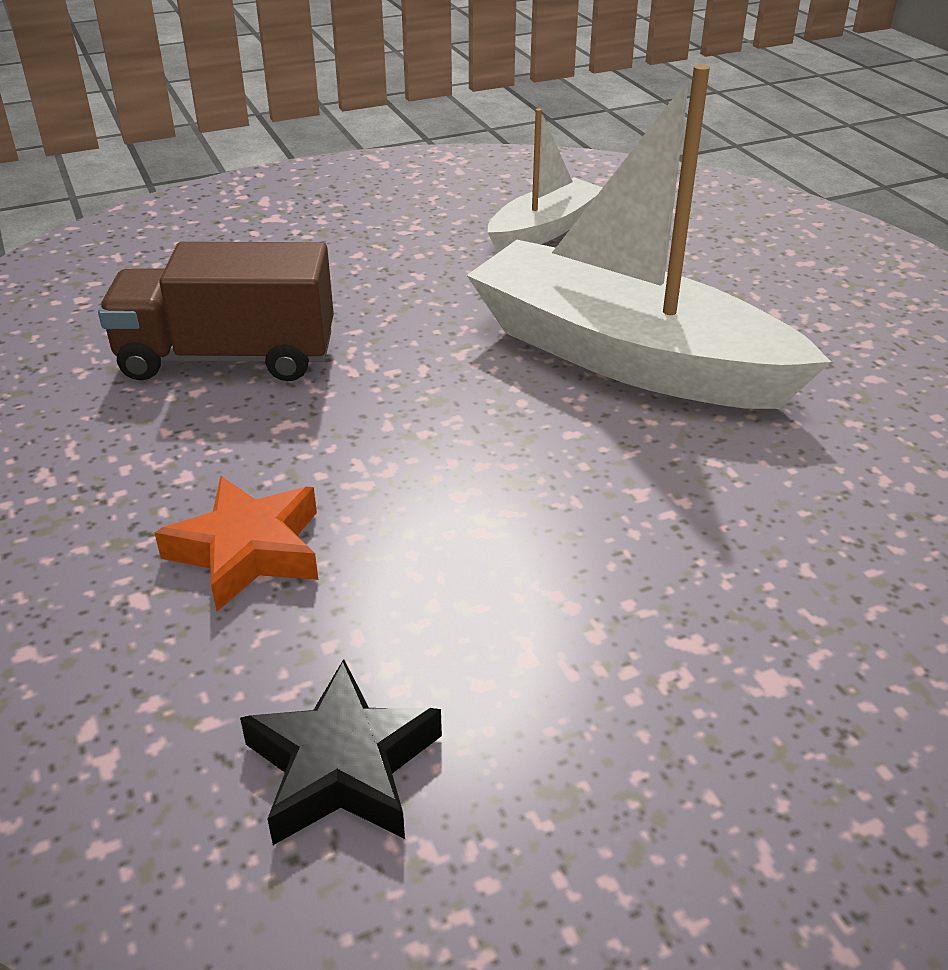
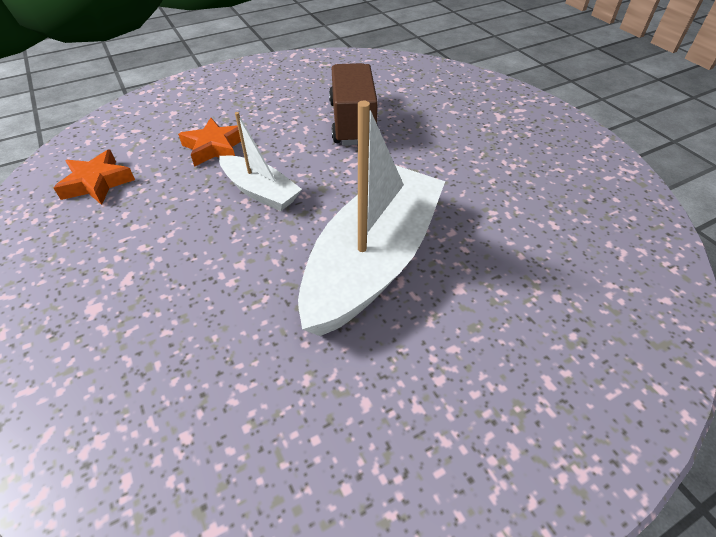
camera: 85 degrees right, 10 degrees up
black star [240,659,442,845] -> orange star [54,149,135,205]
white boat [488,108,602,253] -> white boat moved to [219,112,302,211]

